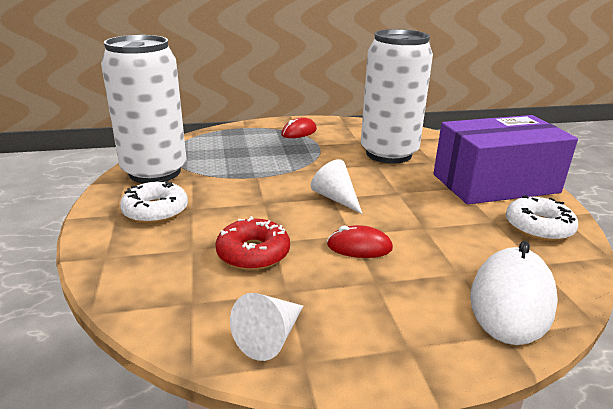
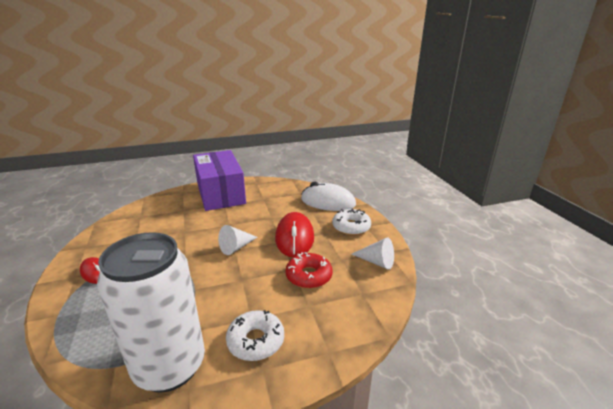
camera: 95 degrees left, 0 degrees up
red mouse [327,225,393,258] -> red mouse [275,212,314,257], size x1.80
white can [361,29,433,164] -> none
white donut [506,195,578,241] -> white donut moved to [332,209,371,235]

